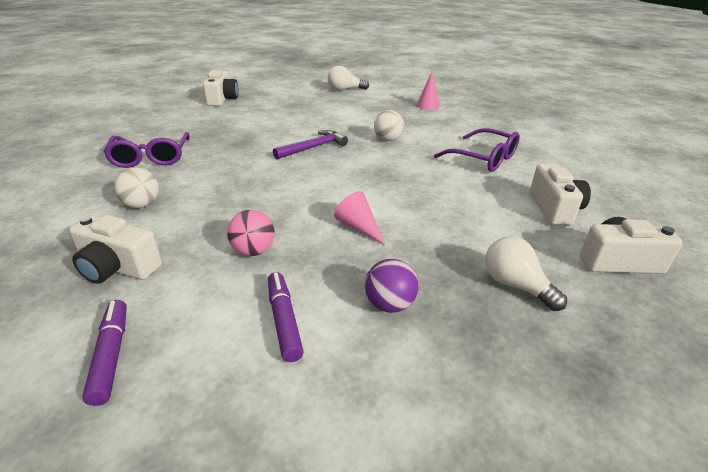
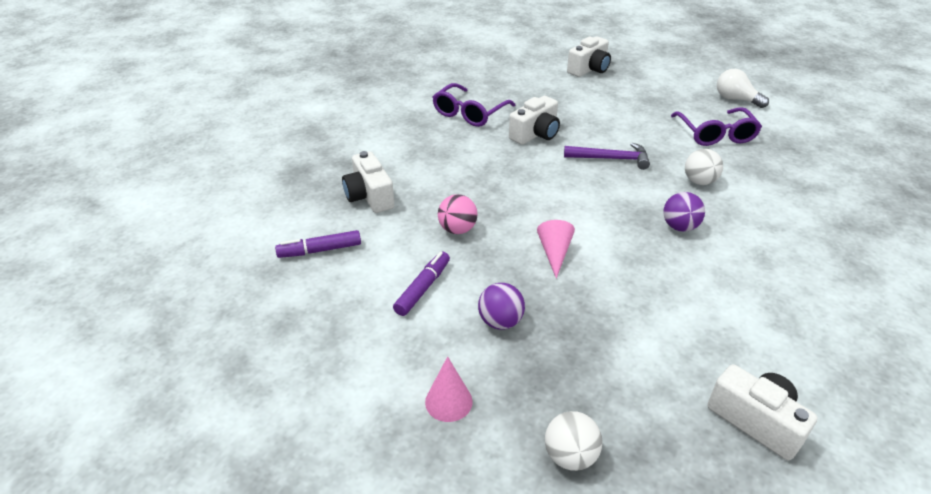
camera: 45 degrees right, 5 degrees up
purple marker [82,300,127,406] -> purple marker turned 135 degrees counterclockwise [275,230,361,258]
white ball [114,168,159,208] -> white ball moved to [545,411,603,471]
pink cone [416,72,439,110] -> pink cone moved to [425,356,473,422]
purple glasses [434,128,520,172] -> purple glasses moved to [671,107,762,146]
white light bulb [485,236,567,311] -> none
white camera [530,164,591,226] -> white camera moved to [509,96,560,145]
none -> purple ball [663,192,705,232]

